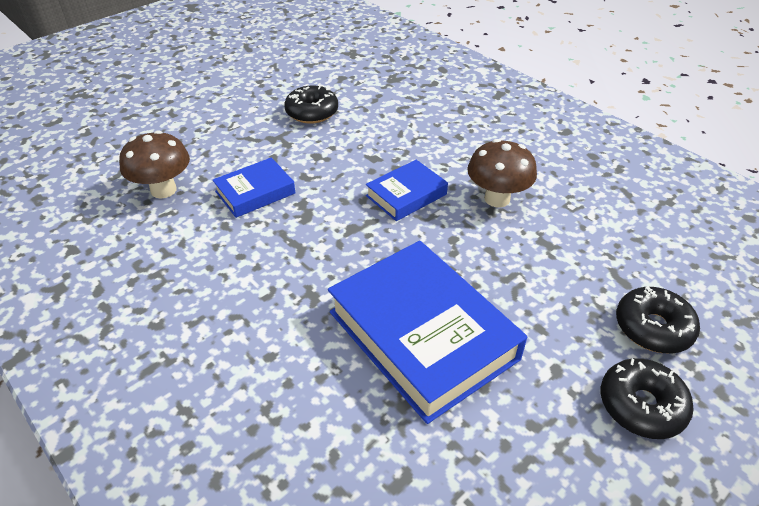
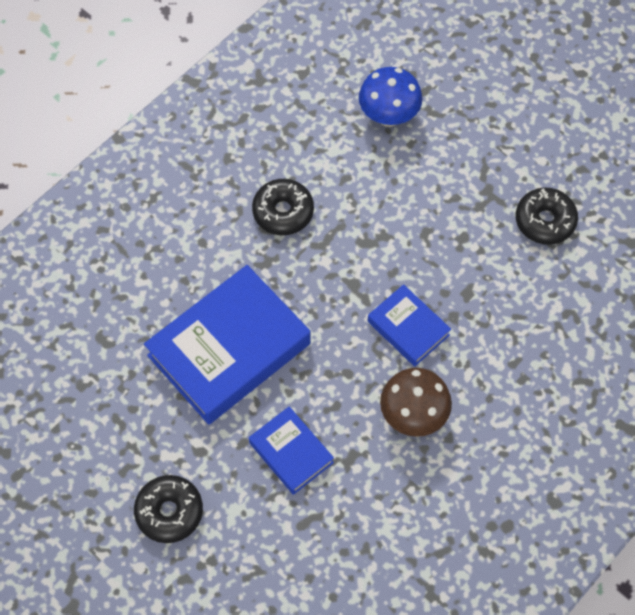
camera: 85 degrees right, 20 degrees up
brown mushroom [119,130,190,198] -> blue mushroom [359,67,423,127]
blue book [213,157,295,218] -> blue book moved to [249,406,334,495]
black donut [616,286,700,353] -> black donut moved to [252,179,314,235]

